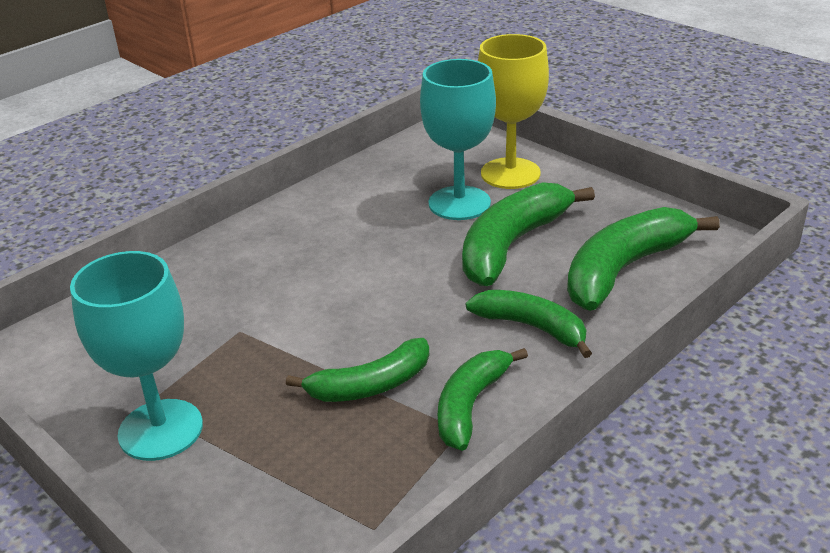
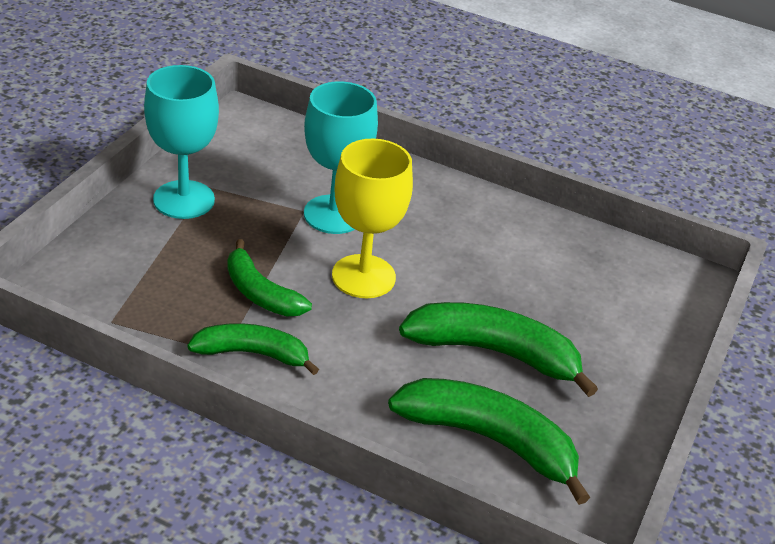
camera: 65 degrees right, 5 degrees up
turquoise goblet [420,59,496,220] -> turquoise goblet moved to [304,81,378,234]
green banana [466,290,592,358] -> none
yellow goblet [478,34,549,189] -> yellow goblet moved to [332,139,413,298]

